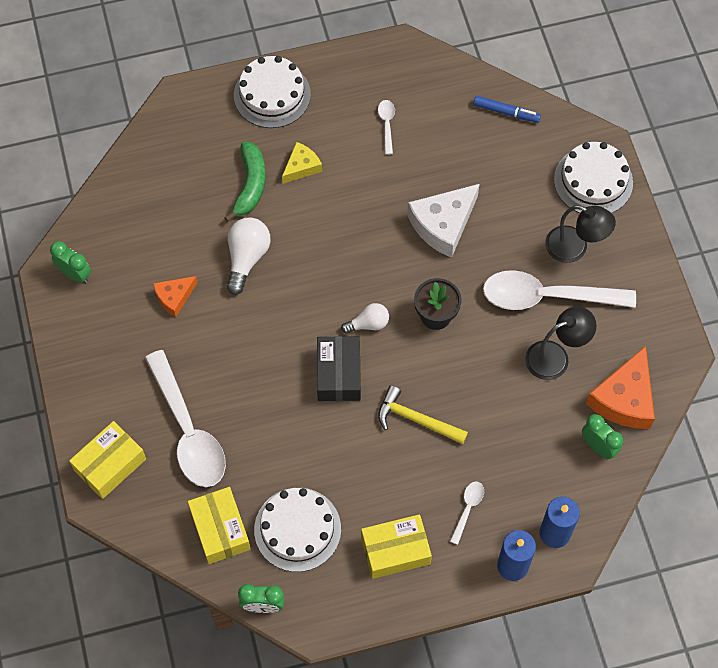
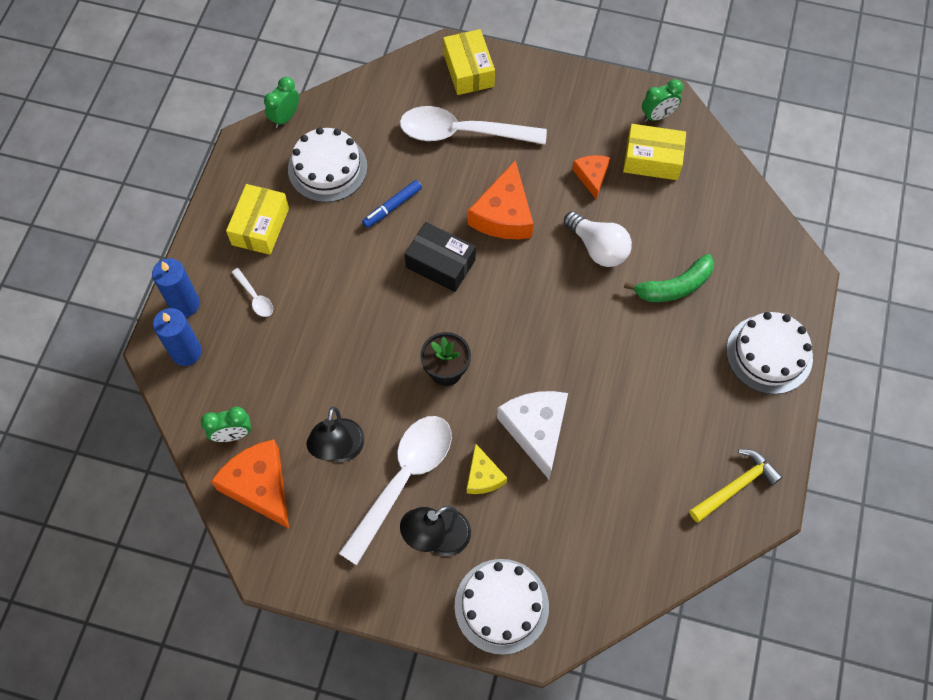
camera: 120 degrees right, 0 degrees up
yellow box [188,487,251,564] -> yellow box moved to [623,124,686,180]
green banana [224,141,266,222] -> green banana turned 60 degrees counterclockwise [624,254,714,302]
yellow cheese [282,142,322,184] -> yellow cheese moved to [467,443,507,494]
white light bulb [341,303,389,334] -> none
white spoon [378,100,395,155] -> none
yellow hammer [378,386,468,444] -> yellow hammer moved to [689,449,782,523]
blue marker [473,96,541,123] -> blue marker moved to [362,180,422,228]
none -> orange cheese [468,160,533,239]

